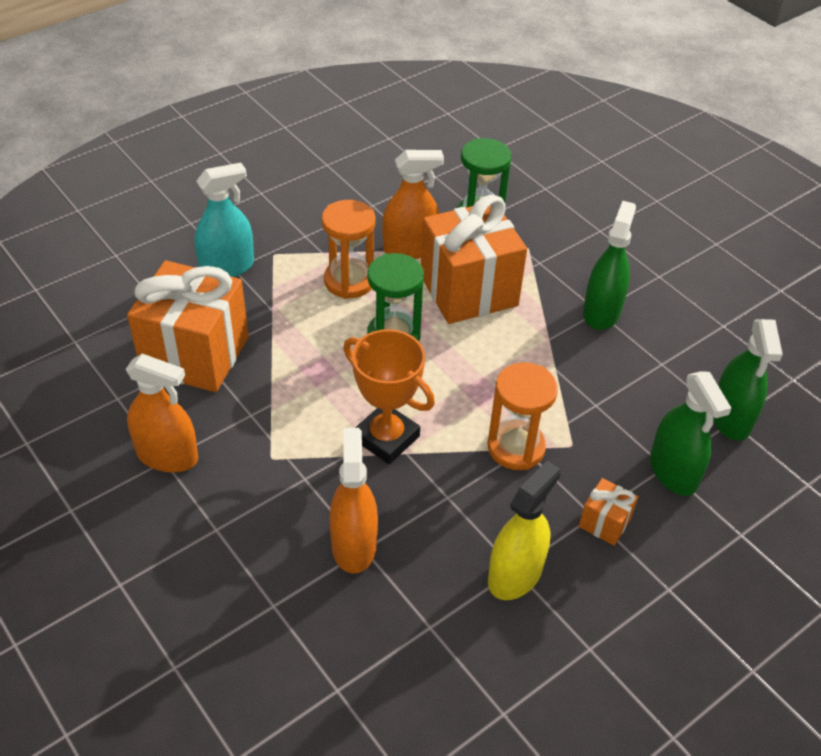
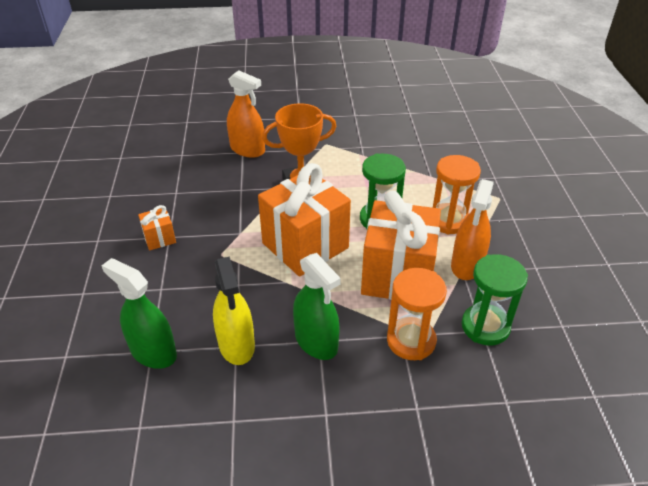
camera: 125 degrees right, 5 degrees down
orange spray bottle [126,354,198,473] -> none
orange gift [127,260,249,392] -> orange gift moved to [258,163,351,277]
turquoise spray bottle [195,163,254,277] -> none
orange hourglass [488,362,558,470] -> orange hourglass moved to [387,268,447,360]
yellow spray bottle [488,461,561,600] -> yellow spray bottle moved to [213,256,255,365]
green spray bottle [650,371,732,496] -> none

